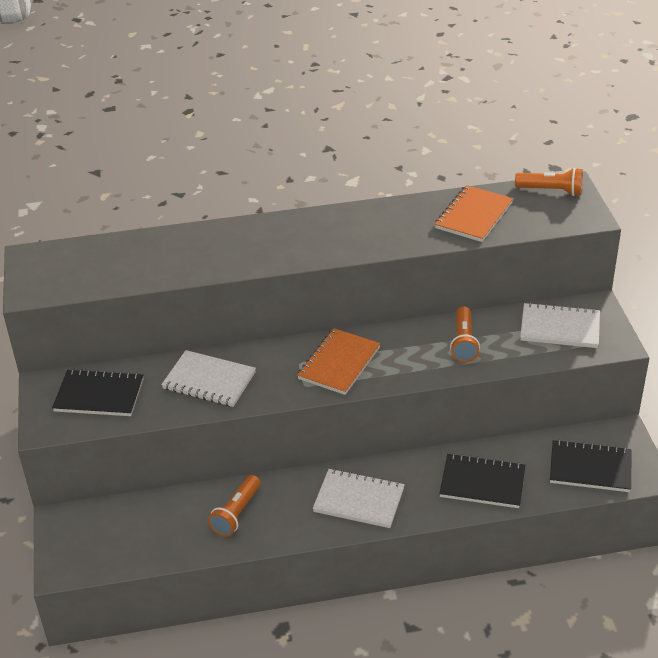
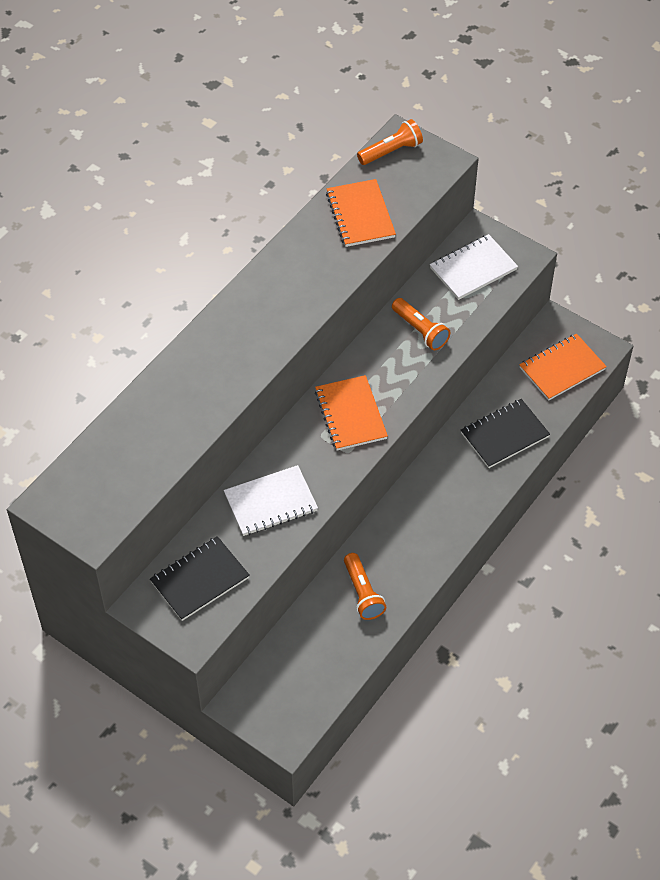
camera: 45 degrees left, 15 degrees up
white notebook [313,468,405,528] -> none
black notebook [550,439,632,492] -> orange notebook [519,333,607,401]

